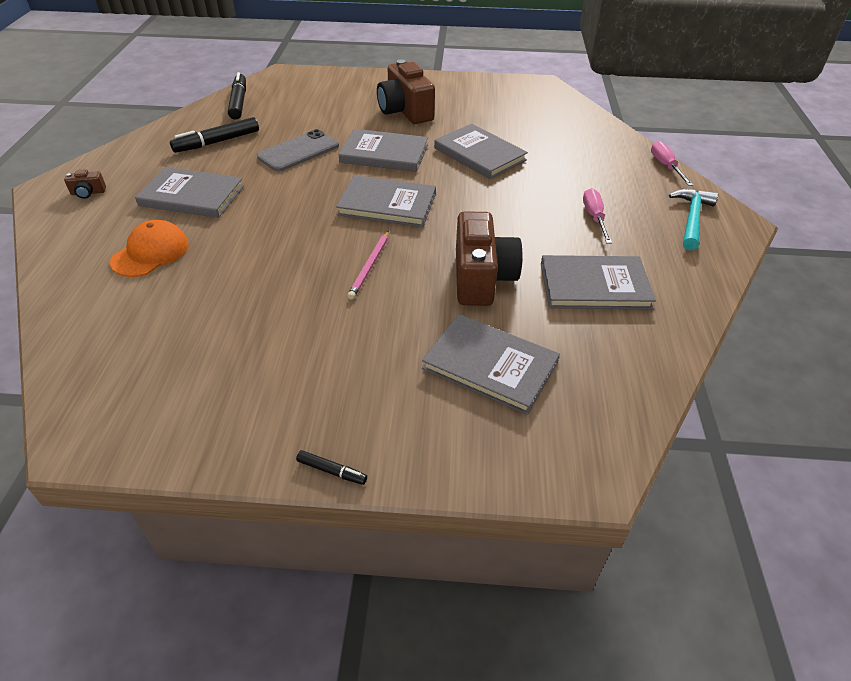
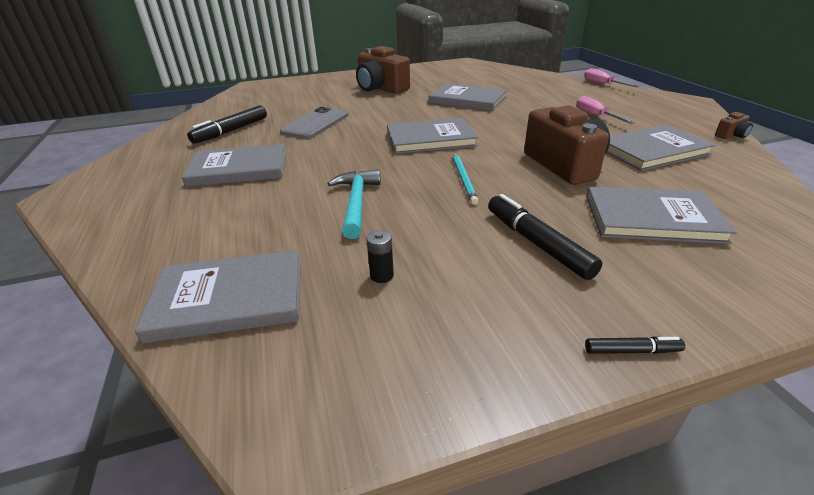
camera: 20 degrees left, 10 degrees down
brown camera [64,169,106,199] -> brown camera moved to [715,112,753,139]
orange cap [110,220,189,277] -> none
black marker [228,72,246,120] -> black marker moved to [488,194,602,280]
grey book [338,129,428,172] -> grey book moved to [135,250,301,343]
pink pencil [347,231,389,299] -> turquoise pencil [453,153,478,205]
turquoise hammer [669,189,718,251] -> turquoise hammer moved to [328,169,381,239]
none -> black battery [366,230,394,283]

